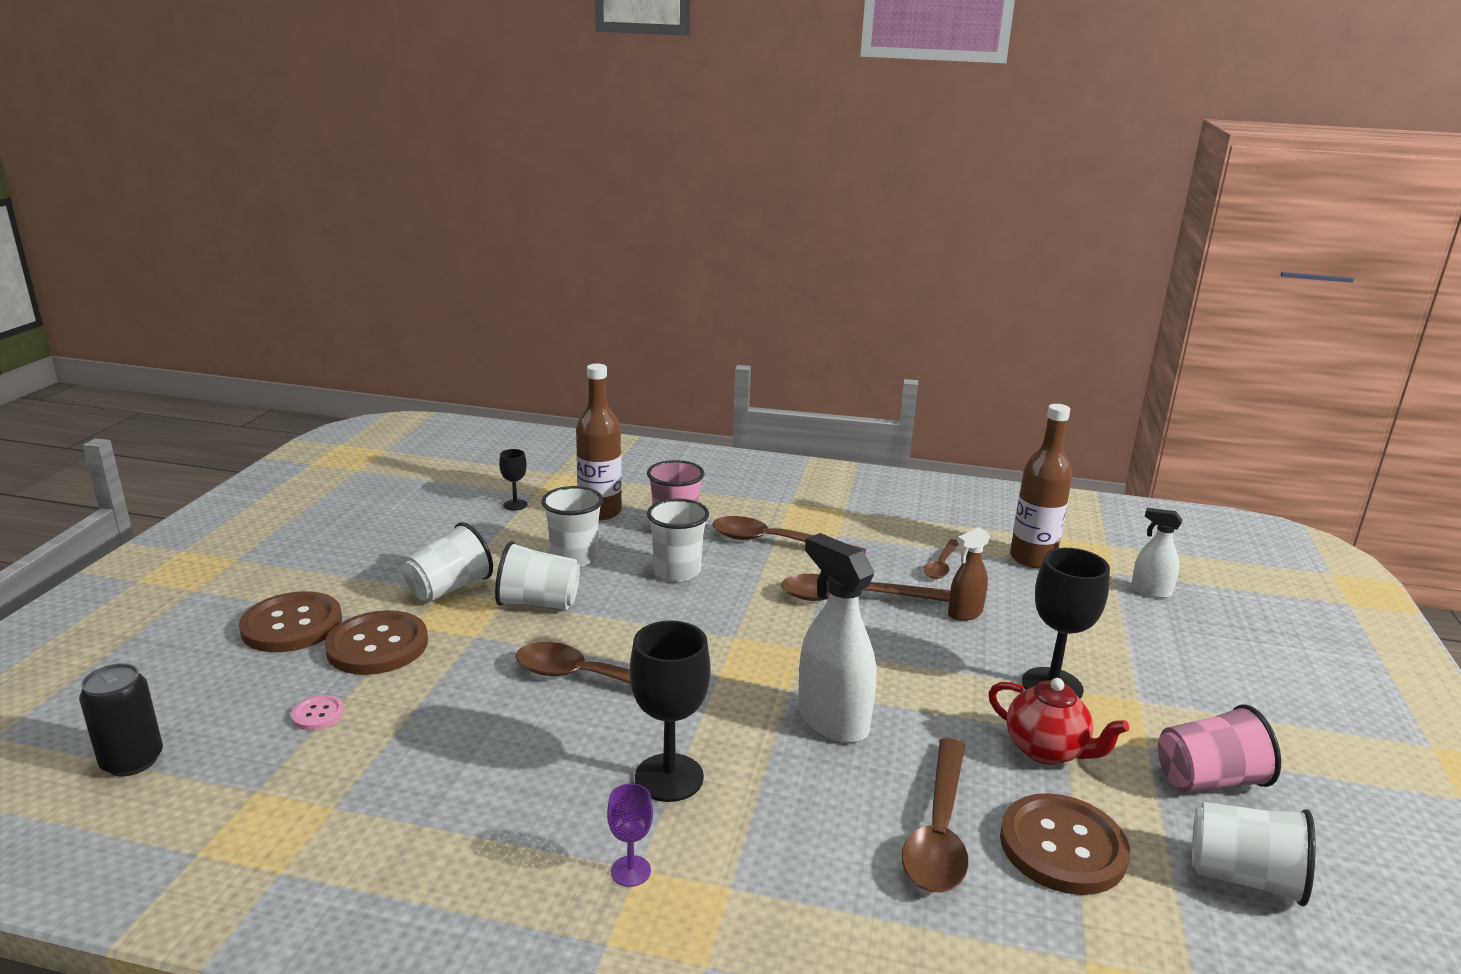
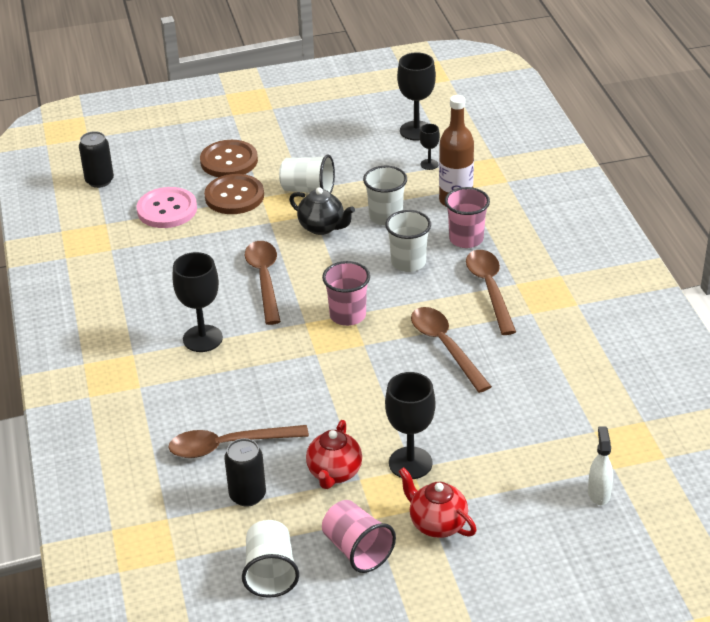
camera: 65 degrees right, 15 degrees up
pink button [291,695,344,730] -> pink button [137,187,197,228], size x2.18
white cup [495,541,580,609] -> black teapot [289,187,355,235]
purple goblet [607,783,653,887] -> none
white spray bottle [798,533,876,743] -> none
brown spoon [923,539,959,579] -> none
brown spray bottle [948,527,990,621] -> none
brown button [1000,793,1130,895] -> black can [225,438,266,507]
brown bottle [1010,404,1072,568] -> none
none -> pink cup [322,261,370,326]
none -> black goblet [397,52,436,141]
none -> red teapot [398,467,477,538]

